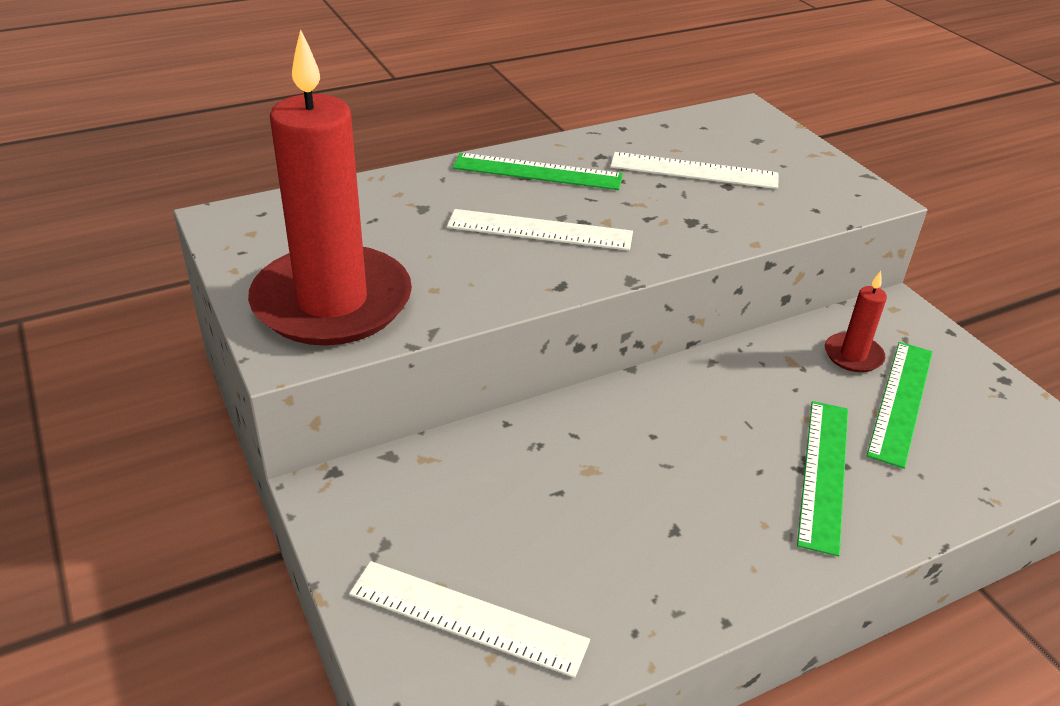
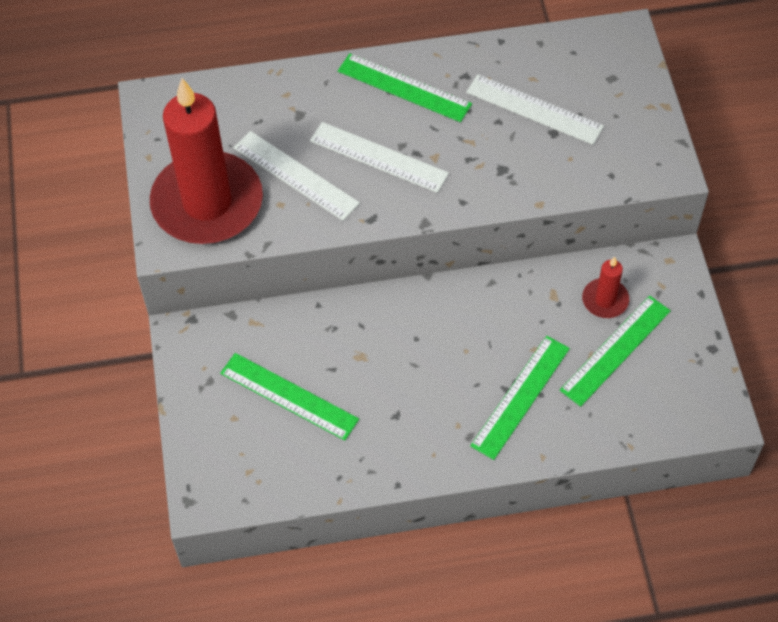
camera: 20 degrees right, 20 degrees up
white ruler [349,561,590,678] -> white ruler moved to [233,131,360,221]
none -> green ruler [220,353,359,441]

